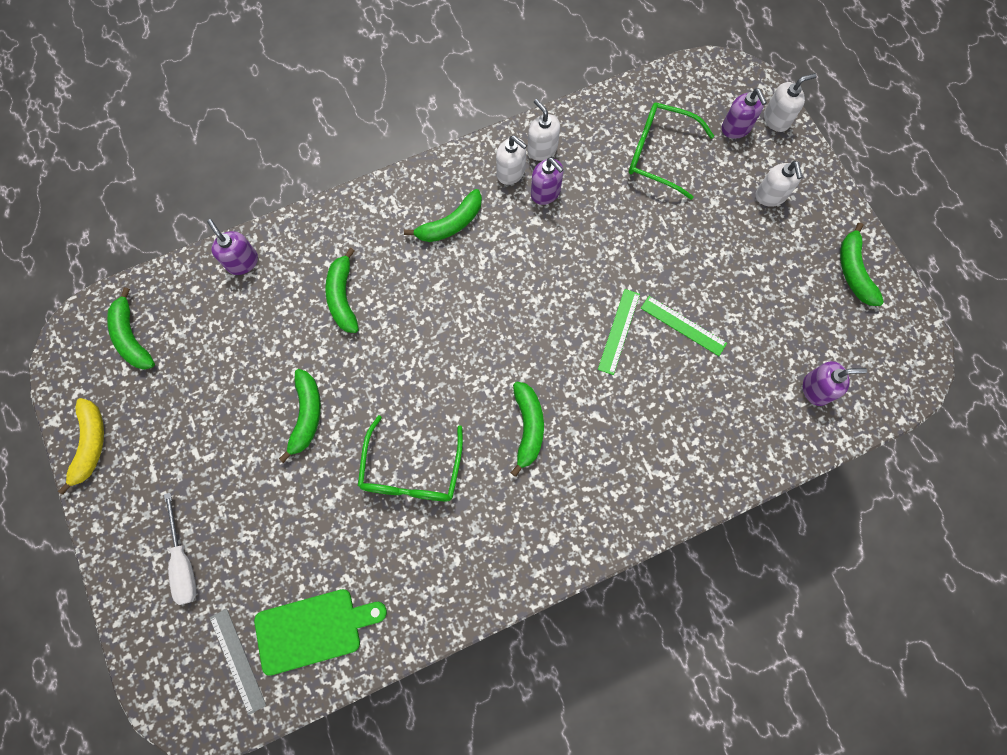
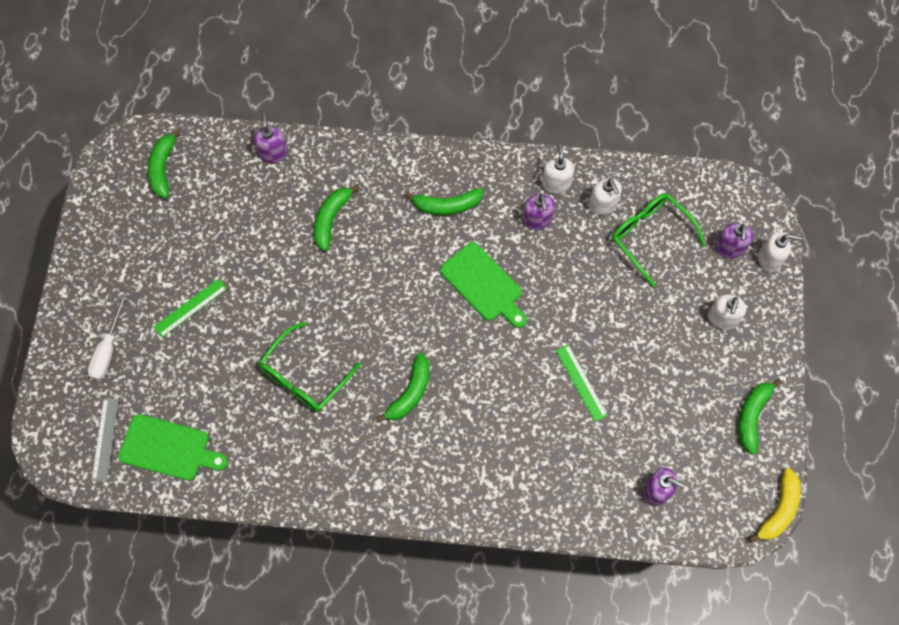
camera: 30 degrees right, 5 degrees down
yellow banana [58,398,104,494] -> yellow banana moved to [748,468,801,543]
green banana [279,369,321,463] -> none
white soap dispenser [496,136,527,185] -> white soap dispenser moved to [589,178,622,215]
green ruler [598,289,640,375] -> green ruler moved to [154,278,227,337]
none -> green cutting board [440,242,527,328]

